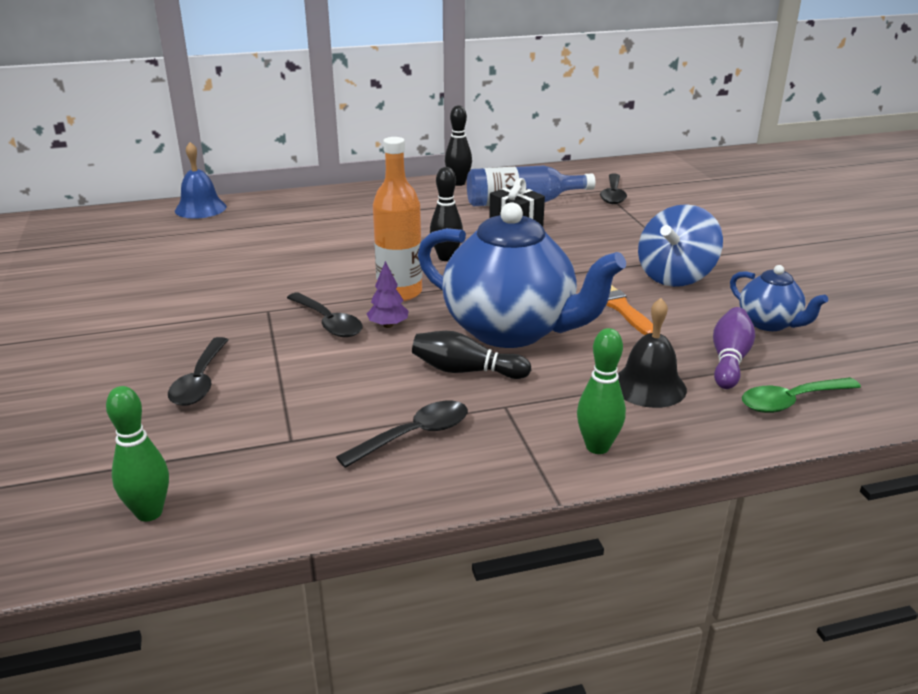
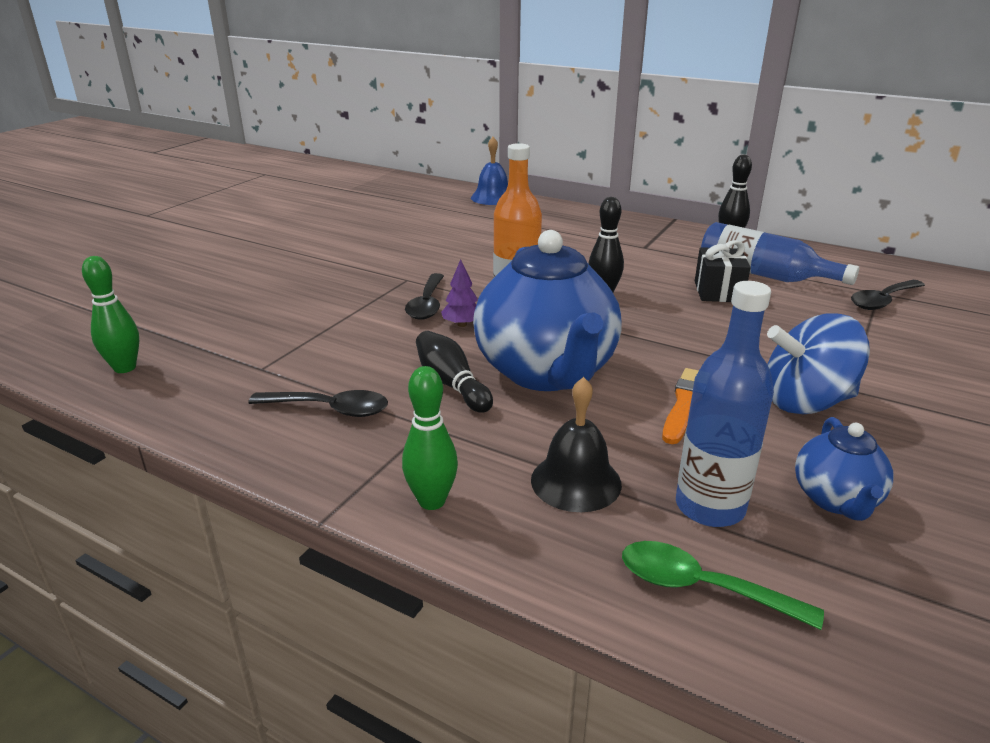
camera: 45 degrees right, 0 degrees up
black spoon [168,337,228,406] -> none
purple bowling pin [713,307,755,389] -> blue bottle [676,281,774,527]

